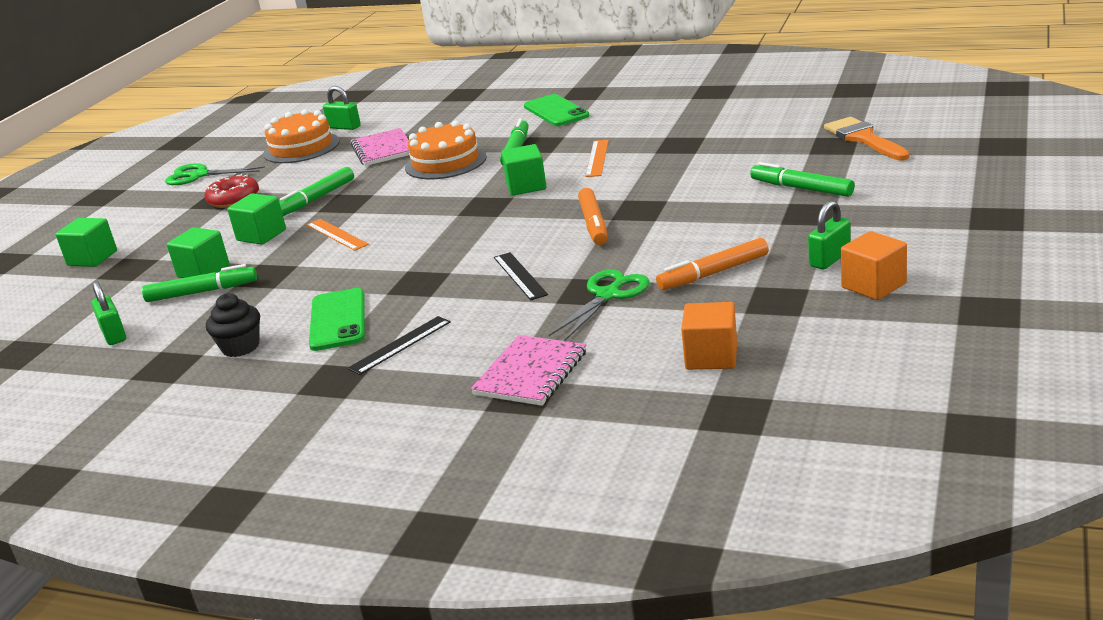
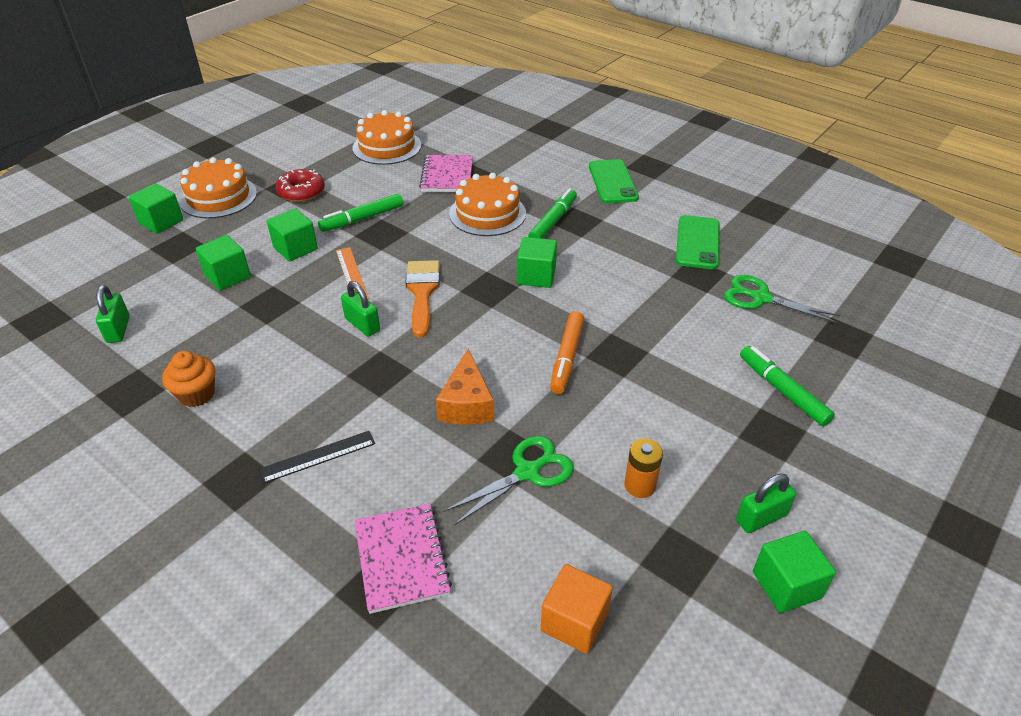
camera: 15 degrees right, 15 degrees up
green marker [142,264,257,302] -> none
green scissors [165,163,265,185] -> green scissors moved to [724,275,840,324]
black cupcake [206,293,260,357] -> orange cupcake [162,351,216,407]
green phone [309,288,365,351] -> green phone moved to [676,215,720,269]
green padlock [323,86,361,130] -> green padlock moved to [341,281,380,336]
pink notebook [471,335,586,406] -> pink notebook turned 60 degrees counterclockwise [355,504,452,614]
black ruler [494,252,548,300] -> orange cheese [436,349,494,424]
orange ruler [585,140,609,177] -> none
orange marker [656,238,769,290] -> orange battery [624,439,663,498]
orange brush [824,117,910,160] -> orange brush moved to [406,260,440,337]
orange cube [841,231,907,300] -> green cube [753,531,836,613]
none -> orange cake [179,157,257,218]

